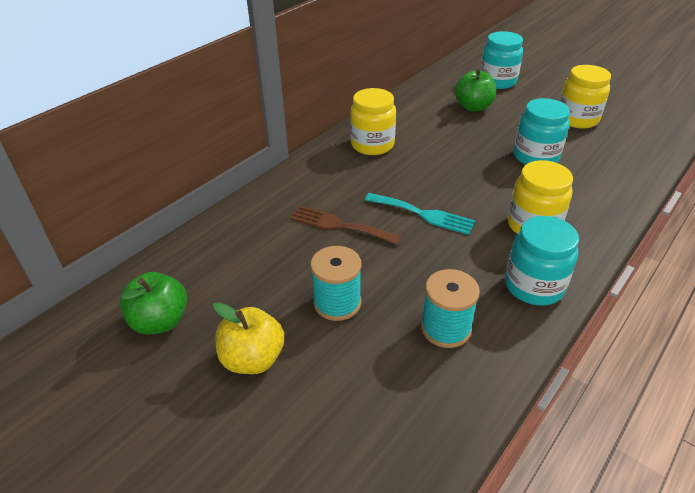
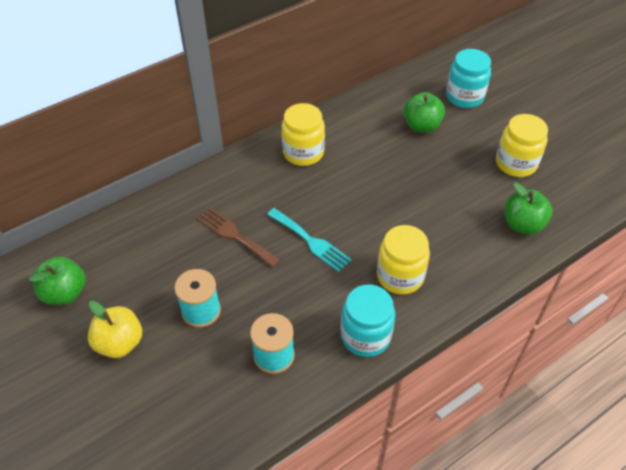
camera: 15 degrees right, 10 degrees up
turquoise jar [514,98,570,165] -> none
none -> green apple [505,182,552,234]

